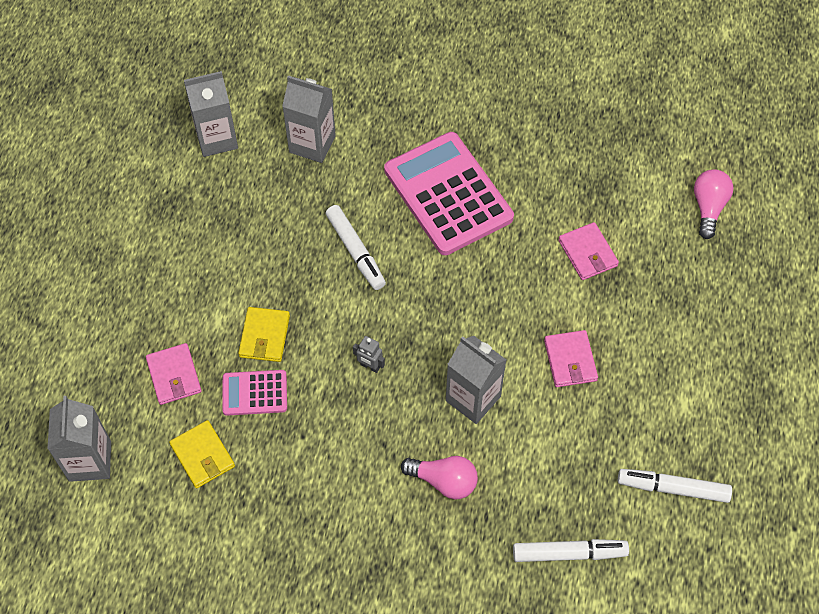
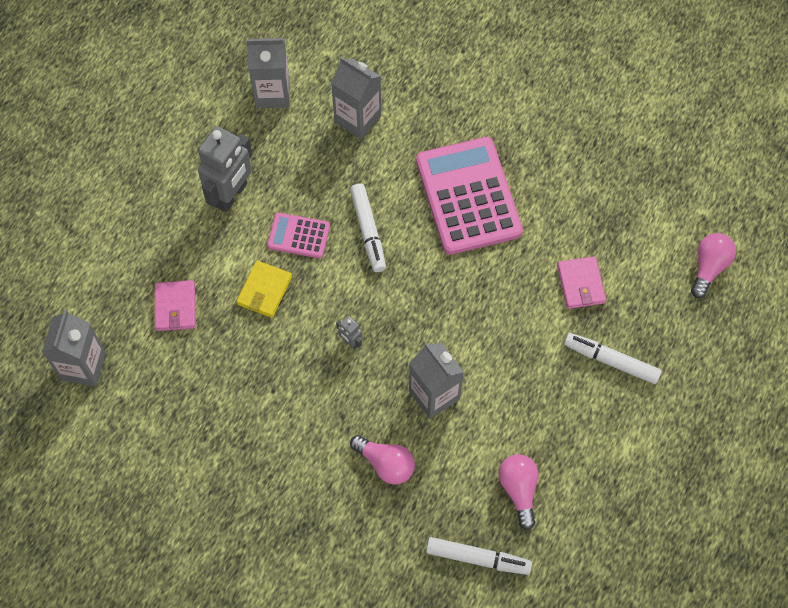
camera: 15 degrees right, 5 degrees up
yellow wallet [169,420,235,488] -> none
pink calculator [222,370,287,416] -> pink calculator moved to [267,213,330,258]
pink wallet [544,330,598,387] -> none
white marker [618,469,732,503] -> white marker moved to [564,333,662,384]
none -> grey robot [198,126,252,212]
none -> pink light bulb [498,454,538,530]

